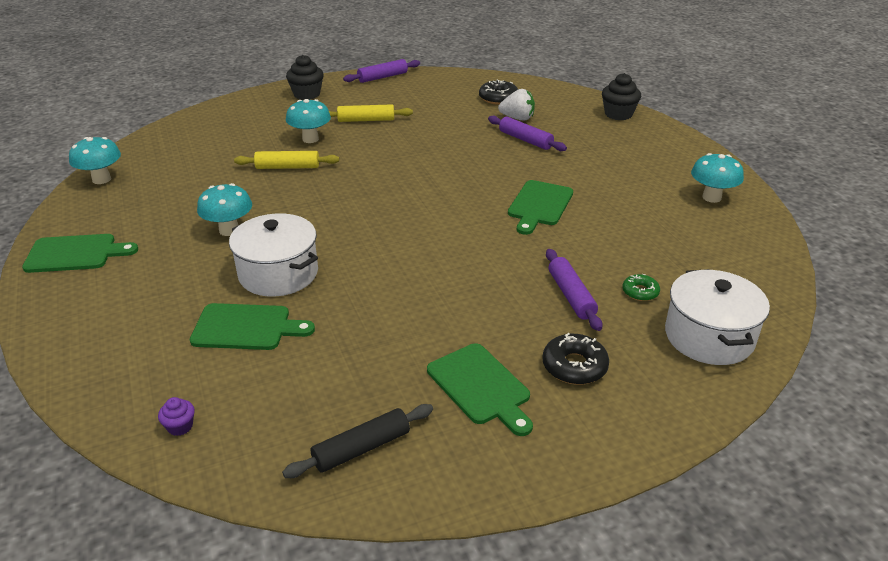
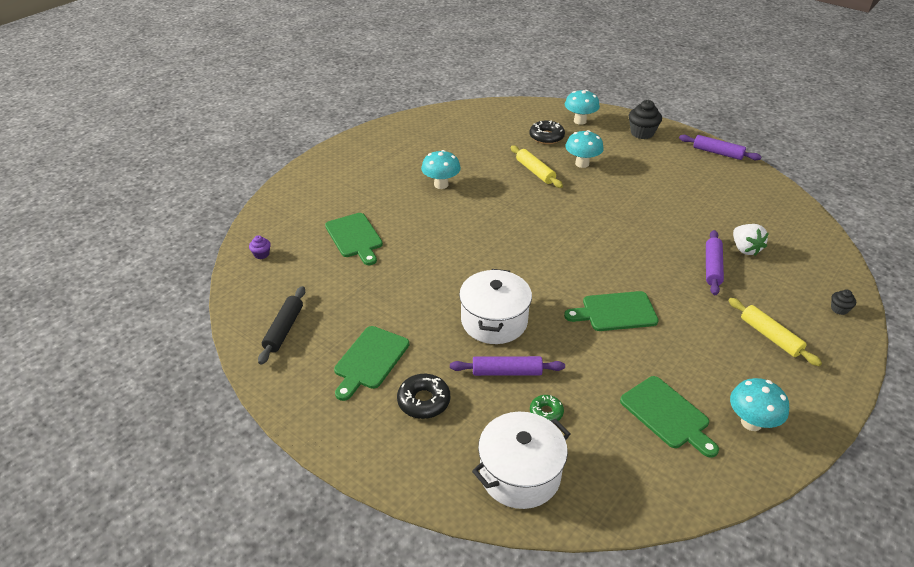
camera: 60 degrees right, 5 degrees up
green cutting board [22,234,138,273] -> green cutting board moved to [620,376,719,458]
turquoise mushroom [69,137,121,184] -> turquoise mushroom moved to [565,90,600,125]
white pot [229,213,318,297] -> white pot moved to [459,269,532,344]
black rolling pin [282,404,433,478] -> black rolling pin turned 75 degrees clockwise [258,286,305,365]
yellow rolling pin [329,104,413,122] -> yellow rolling pin moved to [728,298,822,366]
black donut [479,79,518,105] -> black donut moved to [529,120,565,144]
purple rolling pin [546,249,603,331] -> purple rolling pin turned 45 degrees clockwise [450,356,565,376]
black cupcake [602,73,641,120] -> black cupcake [831,289,856,315], size x0.52

